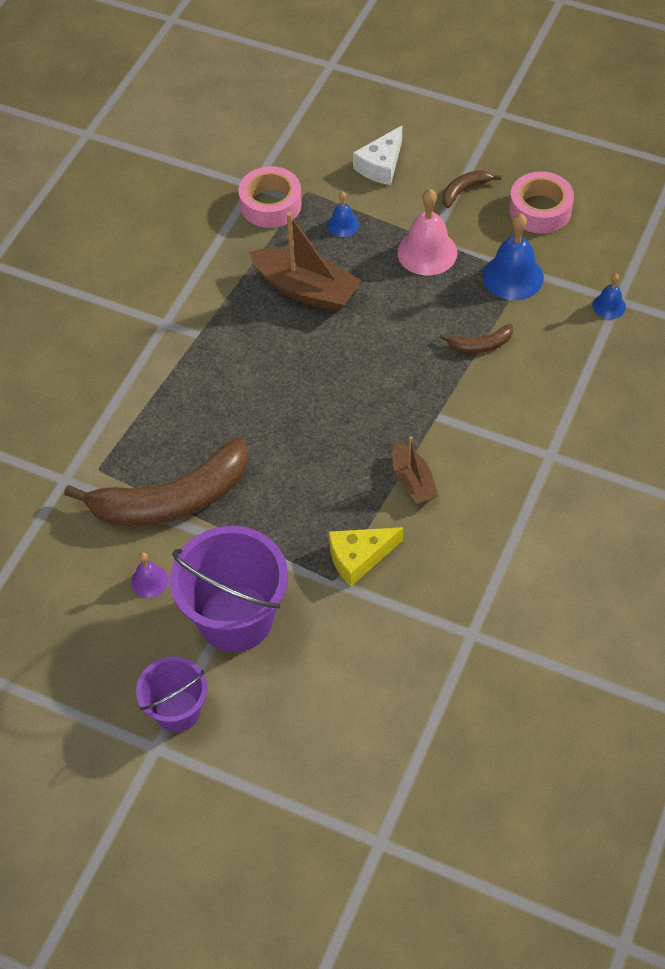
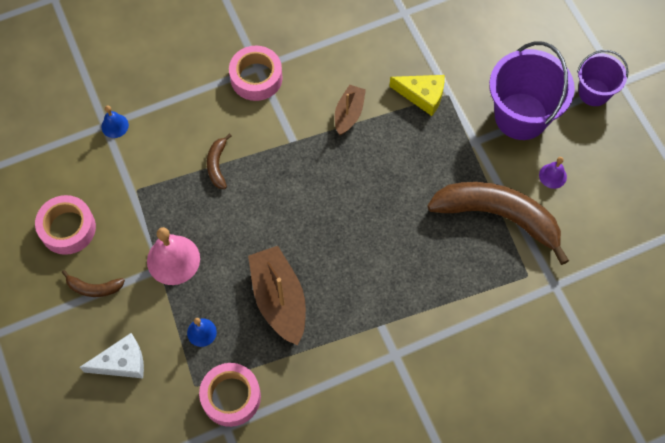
camera: 140 degrees left, 10 degrees up
brown banana [439,324,513,353] -> brown banana turned 120 degrees counterclockwise [207,133,232,189]
blue bell [483,213,544,300] -> none
none -> pink tape [229,46,283,101]

